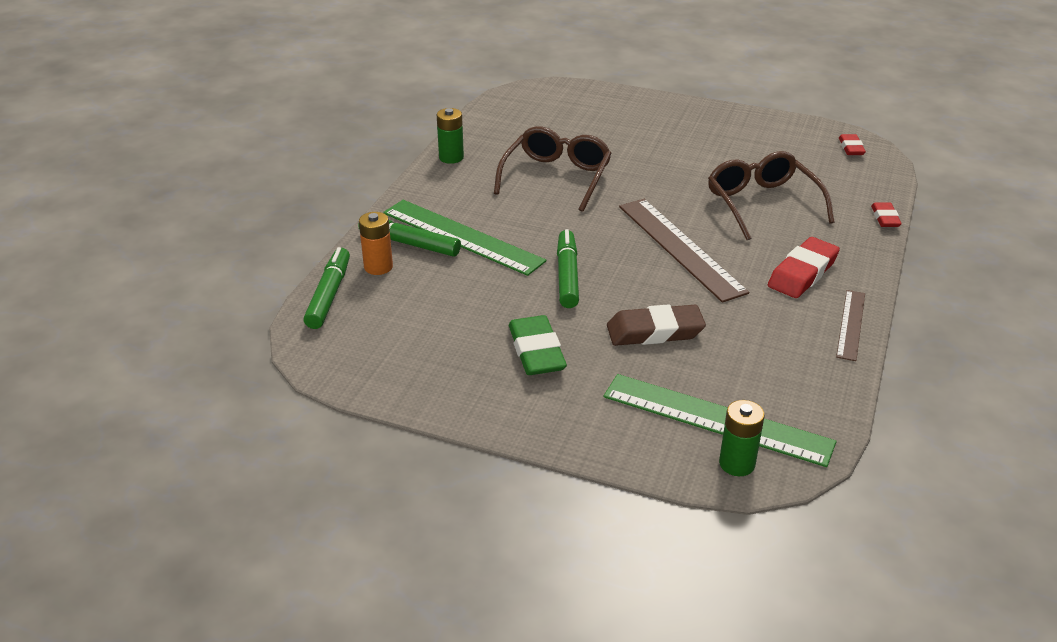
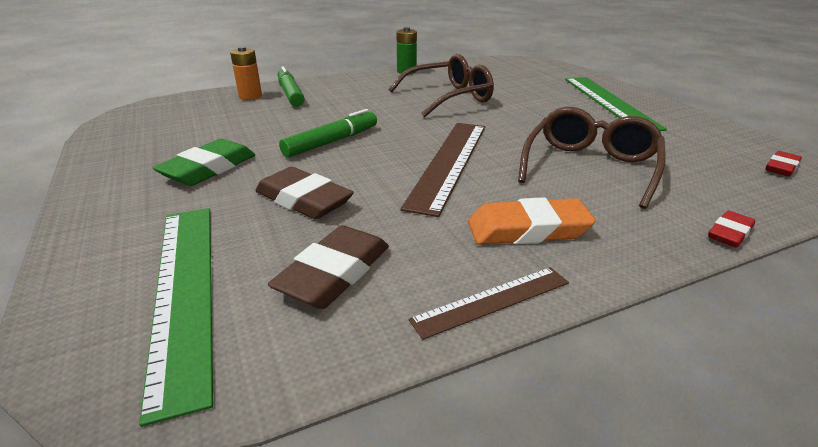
camera: 45 degrees right, 5 degrees down
green marker [303,247,350,329] -> none
green ruler [383,200,546,276] -> green ruler moved to [565,77,667,131]
green battery [719,400,764,476] -> none
red eraser [768,237,840,298] -> orange eraser [468,197,596,245]
none -> brown eraser [268,225,389,309]

